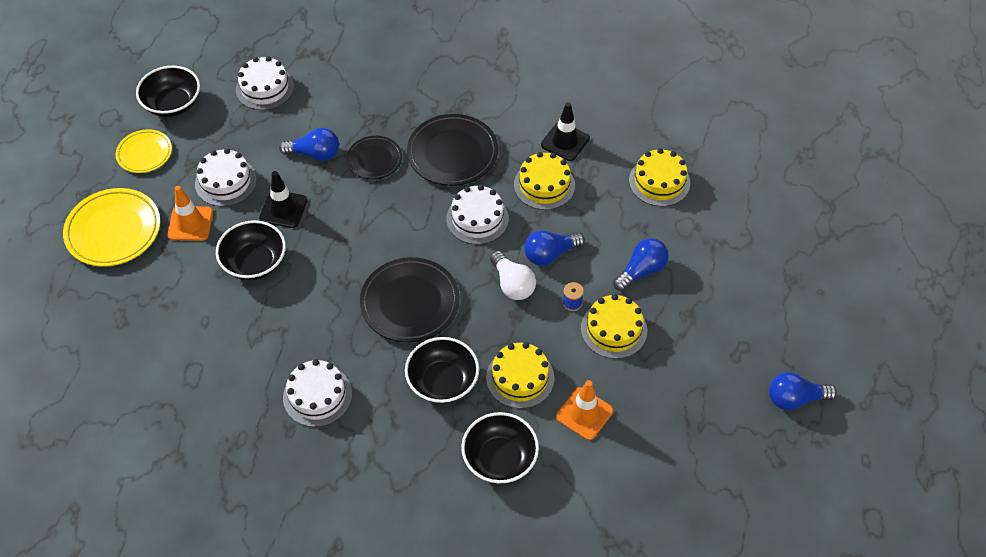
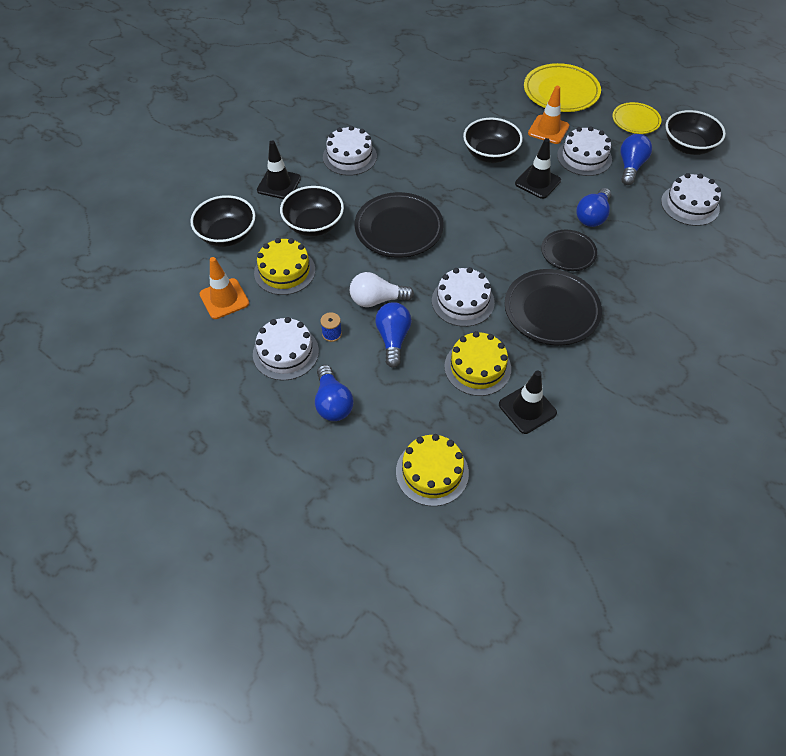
camera: 115 degrees right, 0 degrees up
yellow cake [581,294,647,359] -> white cake [253,317,319,380]
blue light bulb [769,372,837,411] -> blue light bulb moved to [620,134,652,185]
none -> black traffic cone [257,140,301,199]

